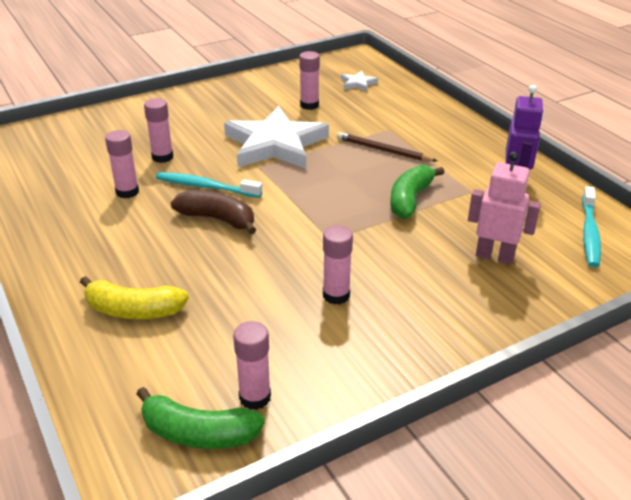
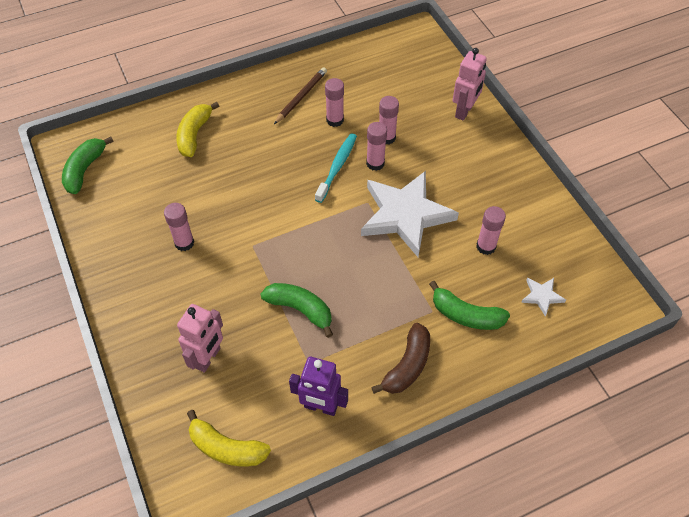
camera: 95 degrees right, 20 degrees up
brown banana [171,190,256,234] -> brown banana moved to [371,323,430,394]
pink glue stick [233,321,271,410] -> pink glue stick moved to [366,122,387,171]
brown pencil [337,132,437,162] -> brown pencil moved to [274,67,327,124]
turquoise toothbrush [582,186,601,267] -> yellow banana [187,410,271,467]
none -> green banana [429,281,510,330]
none -> pink robot [452,48,487,121]

